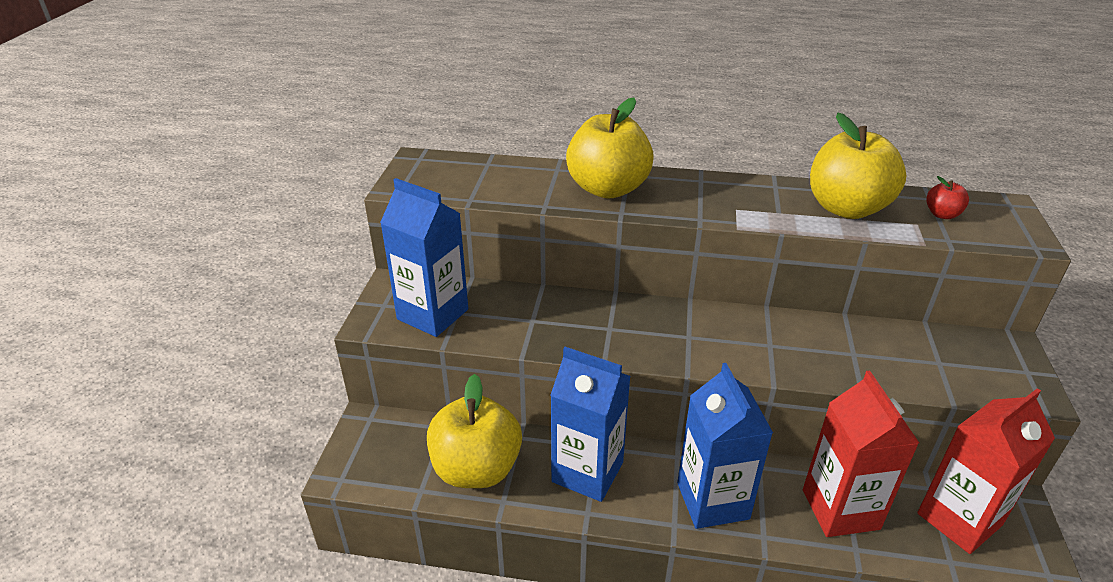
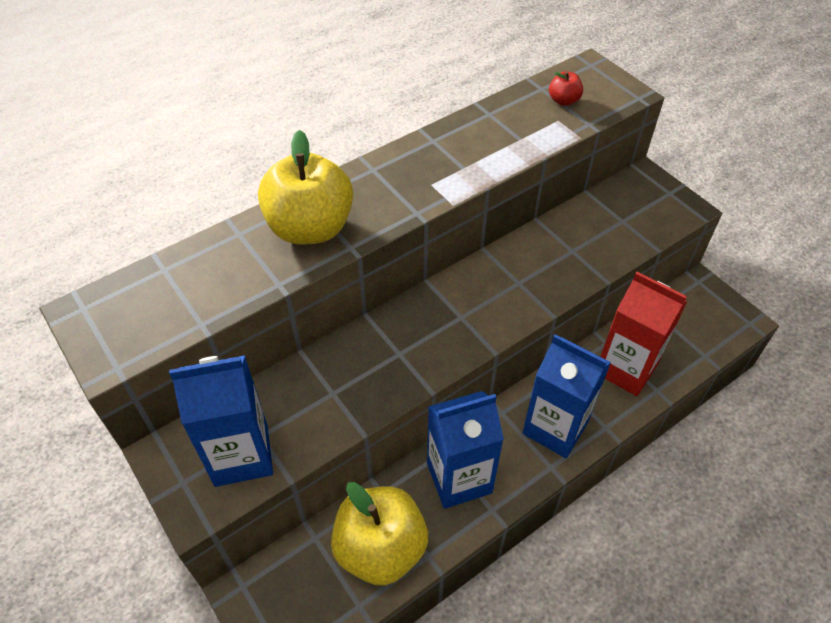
camera: 45 degrees left, 15 degrees up
yellow apple [810,113,907,219] -> none
red carton [917,388,1055,554] -> none

